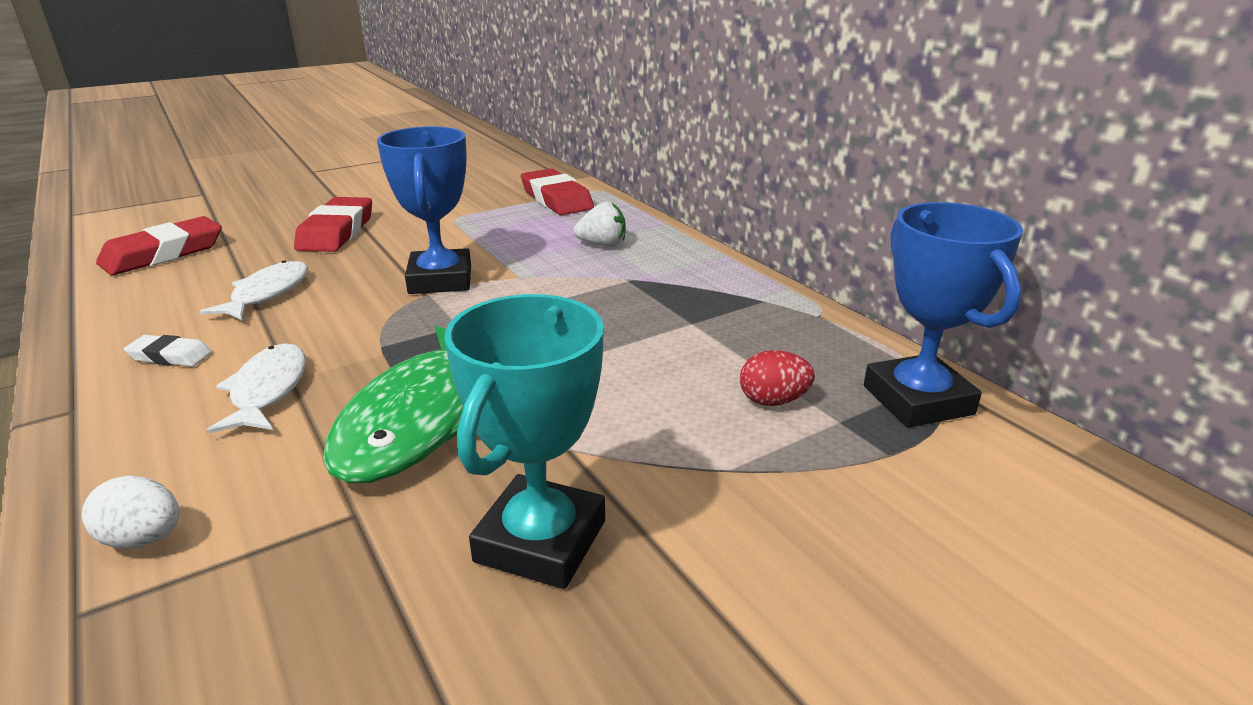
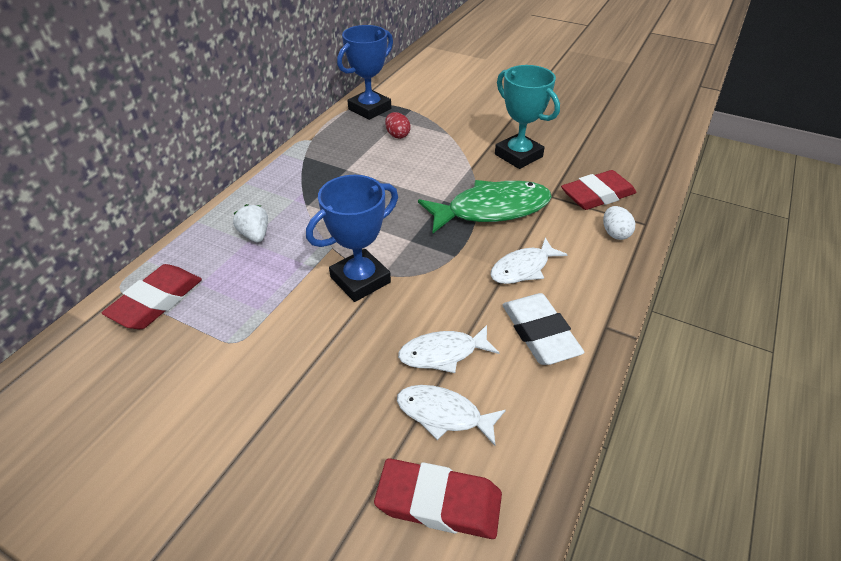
camera: 120 degrees left, 15 degrees up
white eraser [124,335,212,367] -> white eraser [503,293,584,365], size x1.91
red eraser [294,197,372,252] -> red eraser moved to [561,170,636,210]
turquoise trophy [445,294,605,589] -> turquoise trophy turned 60 degrees clockwise [495,65,560,169]
none -> white fish [397,385,506,446]

